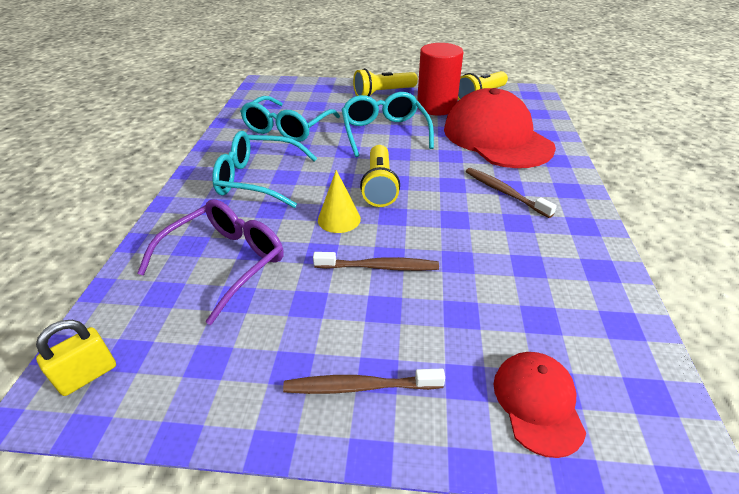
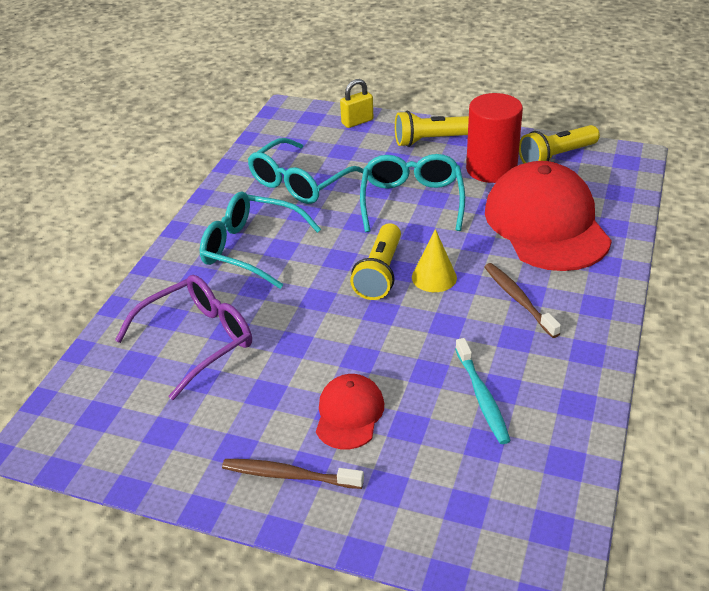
camera: 15 degrees right, 0 degrees up
yellow padlock [36,320,116,396] -> yellow padlock moved to [340,79,373,128]
brown toothbrush [313,252,439,271] -> none
yellow cone [318,170,361,233] -> yellow cone moved to [412,229,457,292]
red cap [494,352,586,458] -> red cap moved to [316,374,384,449]
none -> turquoise toothbrush [455,338,511,444]

